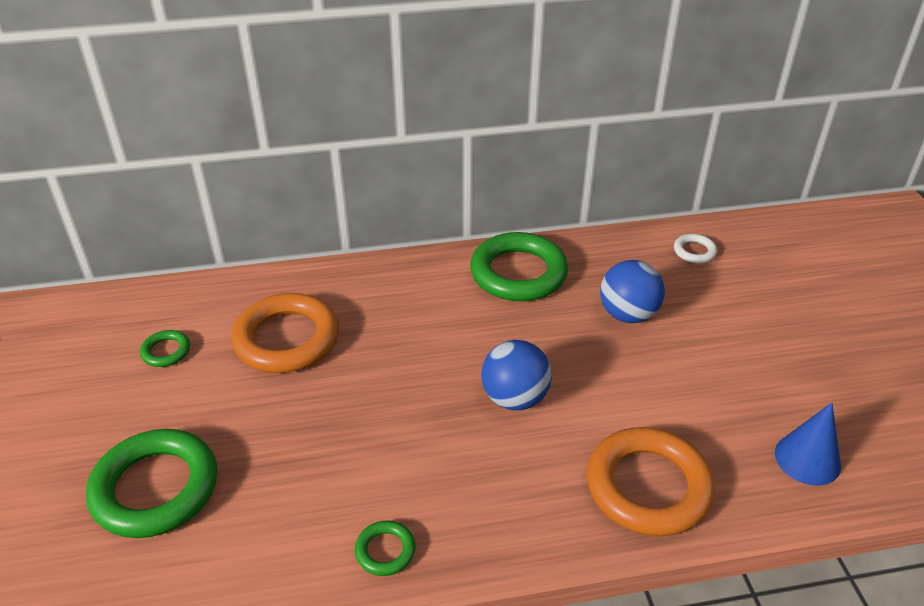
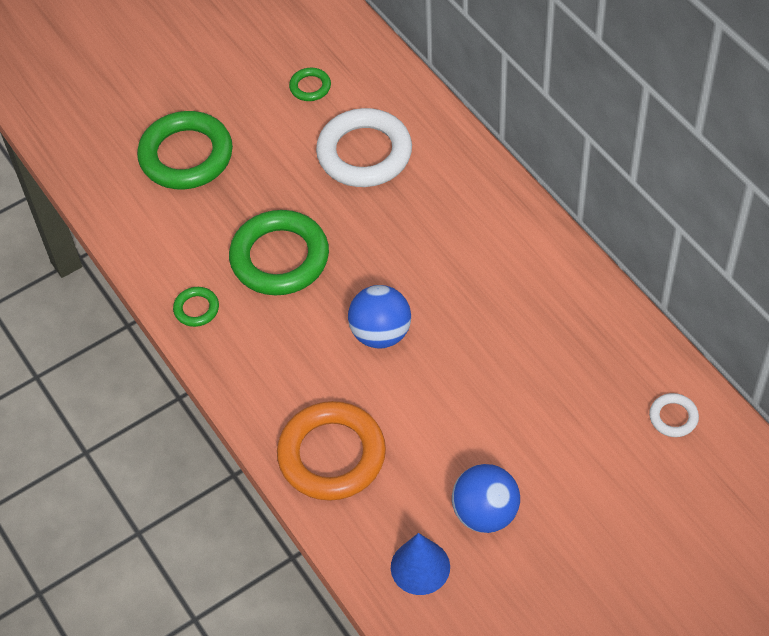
camera: 70 degrees right, 15 degrees up
orange ring [231,293,339,373] -> white ring [316,108,412,187]
green ring [470,232,568,301] -> green ring moved to [229,210,329,295]
blue ball [600,260,665,323] -> blue ball moved to [452,464,520,533]

